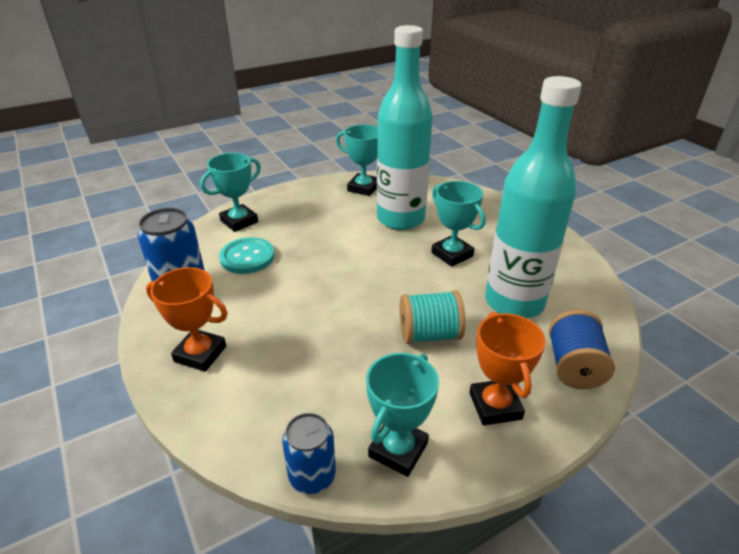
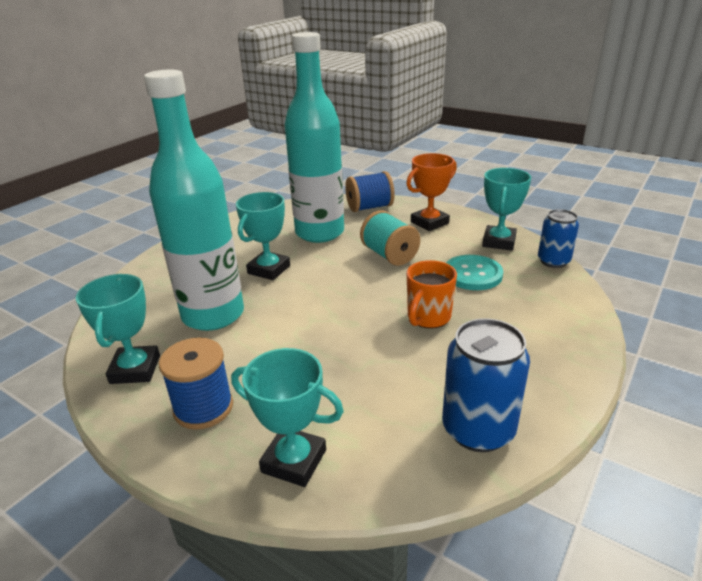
camera: 115 degrees left, 5 degrees down
orange trophy [146,267,228,372] -> none
turquoise button [219,237,275,274] -> turquoise button moved to [446,255,503,290]
turquoise trophy [366,353,439,477] -> turquoise trophy turned 75 degrees counterclockwise [482,168,531,251]
none -> blue spool [159,338,233,430]
none -> orange mug [407,260,457,329]

